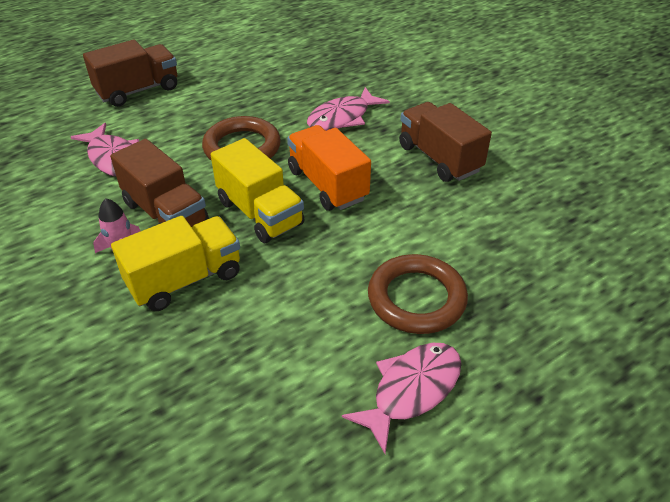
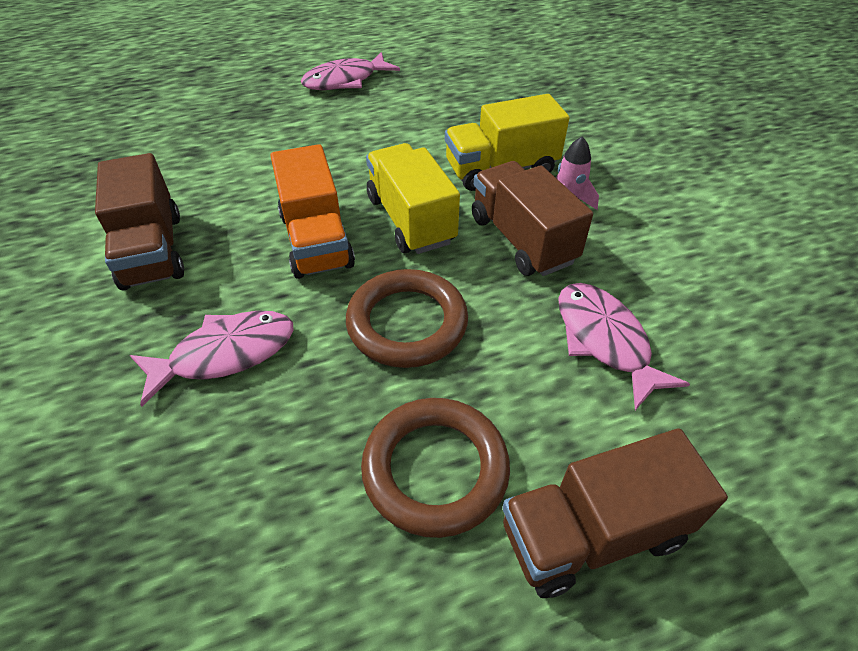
camera: 165 degrees left, 5 degrees up
brown ring [368,254,468,334] -> brown ring moved to [361,398,510,538]

